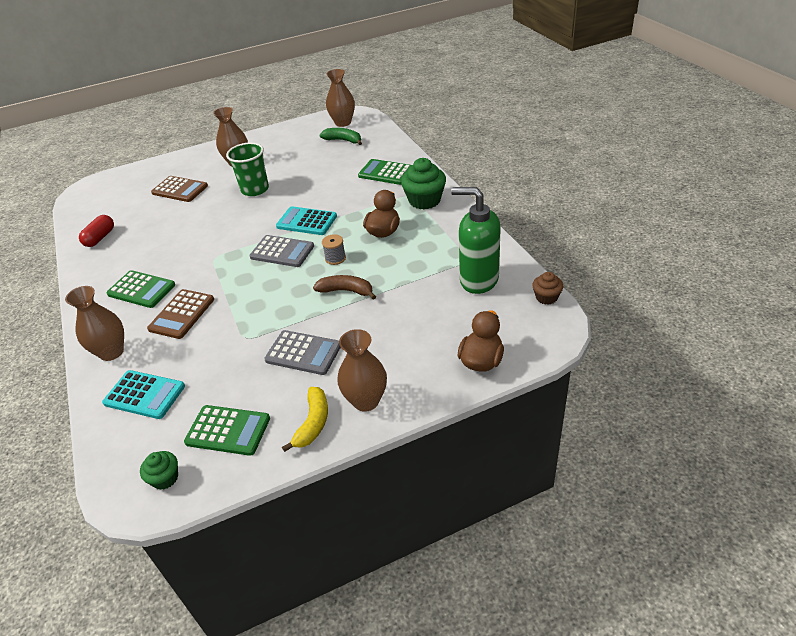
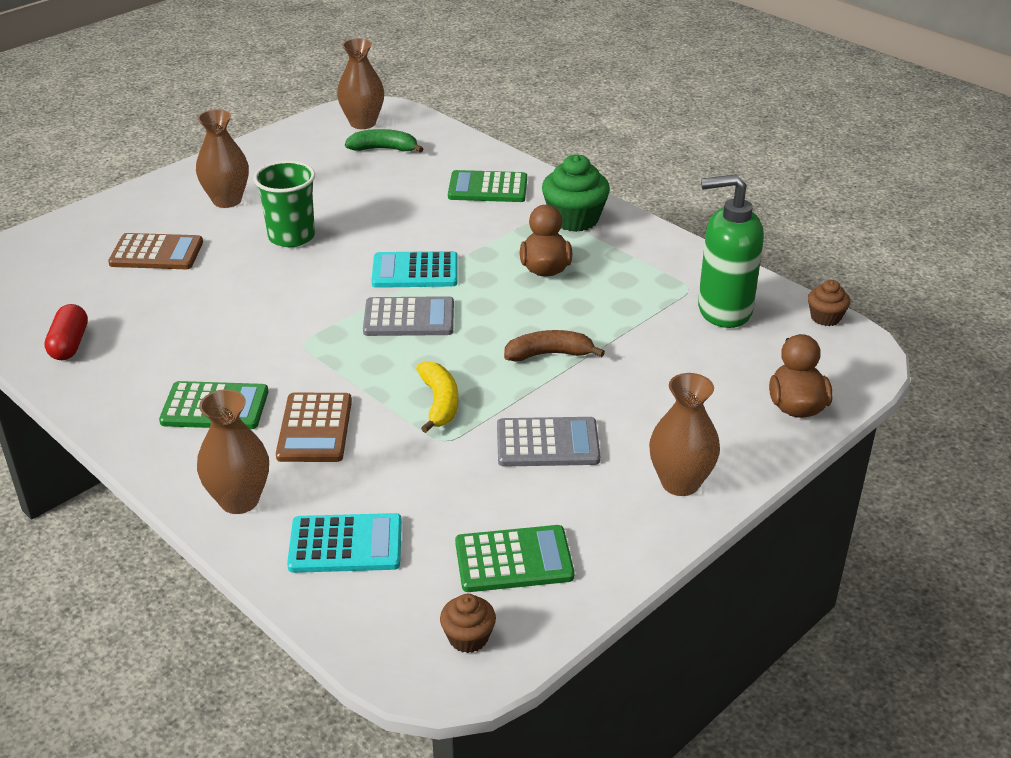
camera: 25 degrees left, 5 degrees down
green cupcake [140,451,178,490] -> brown cupcake [440,594,496,653]
yellow banana [282,387,328,452] -> yellow banana moved to [416,361,458,433]
grey spool [322,234,346,265] -> none

